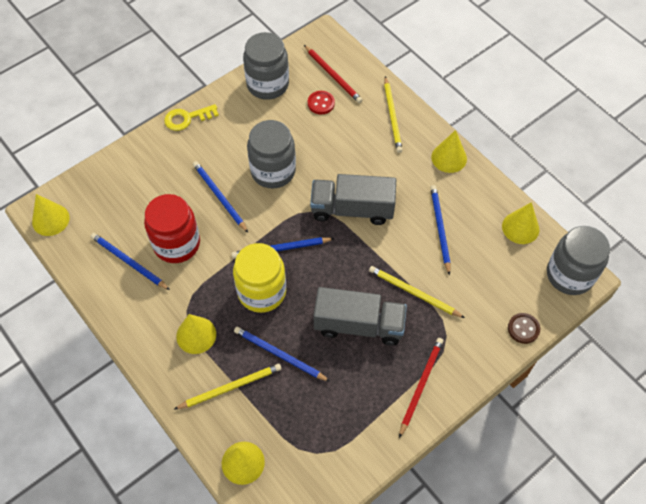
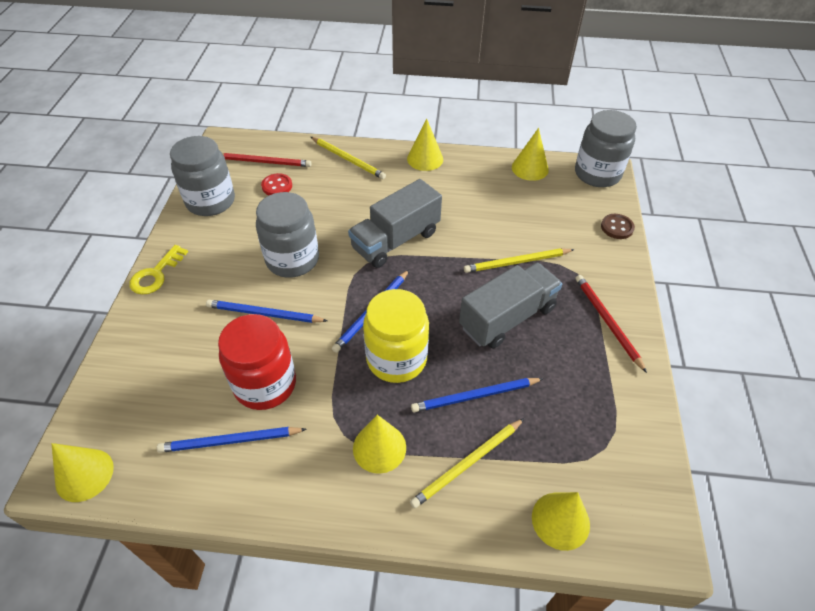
camera: 45 degrees left, 10 degrees down
yellow pencil [174,364,281,410] -> yellow pencil turned 150 degrees counterclockwise [410,418,525,509]
blue pencil [430,185,451,275] -> none

